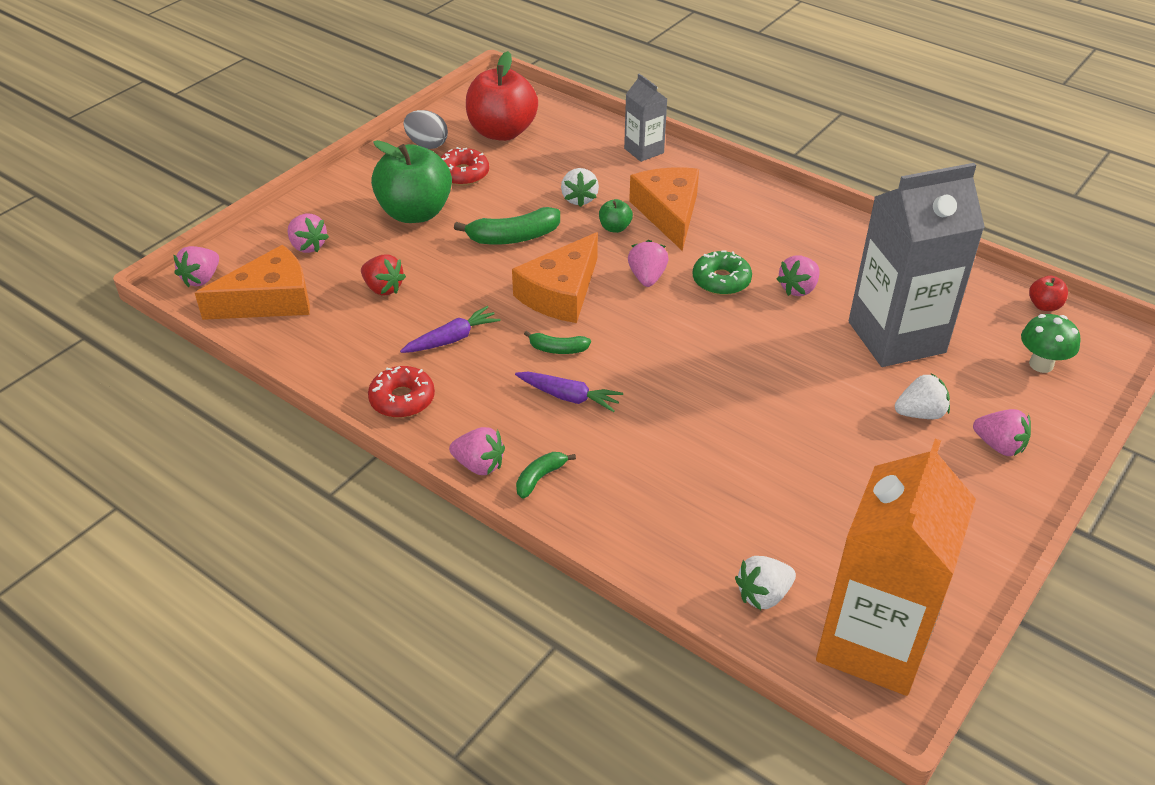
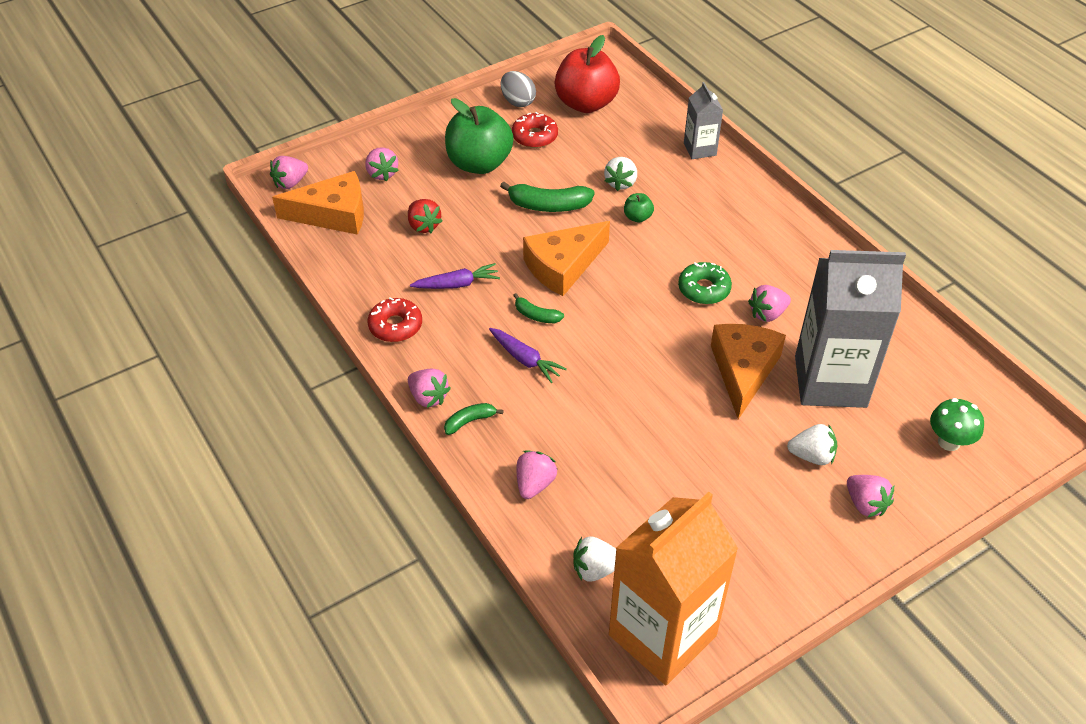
camera: 20 degrees right, 5 degrees up
pink strawberry [628,240,668,287] -> pink strawberry moved to [517,450,558,499]
orange cheese [629,168,699,251] -> orange cheese moved to [711,324,786,419]
red apple [1029,276,1068,311] -> none

